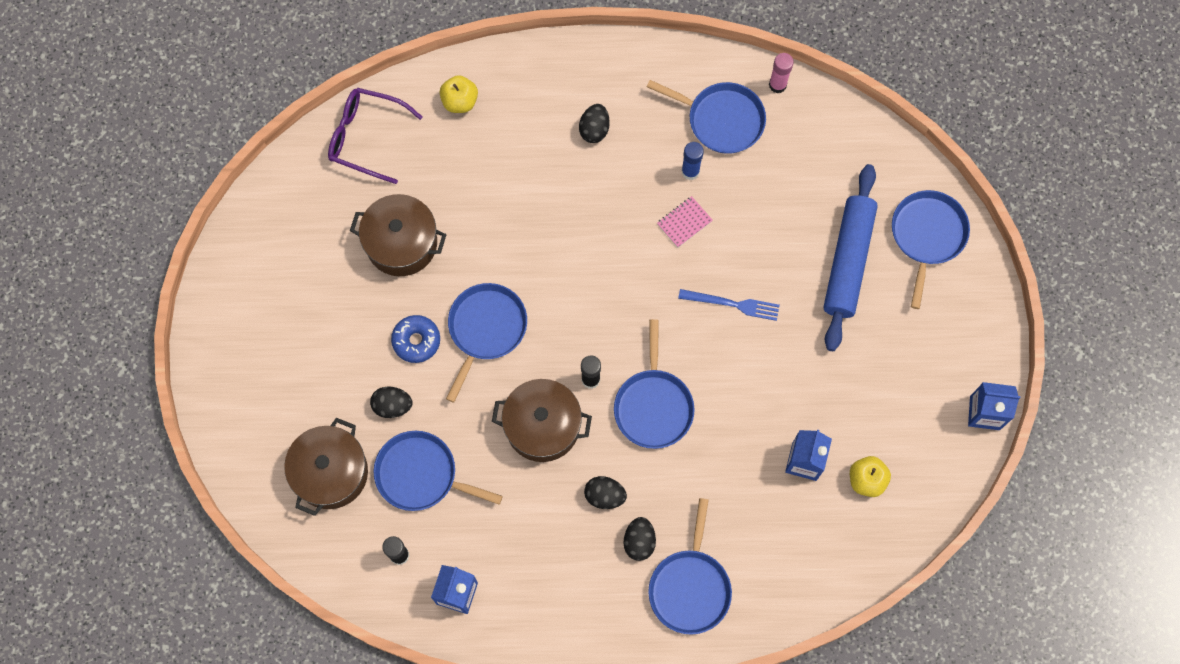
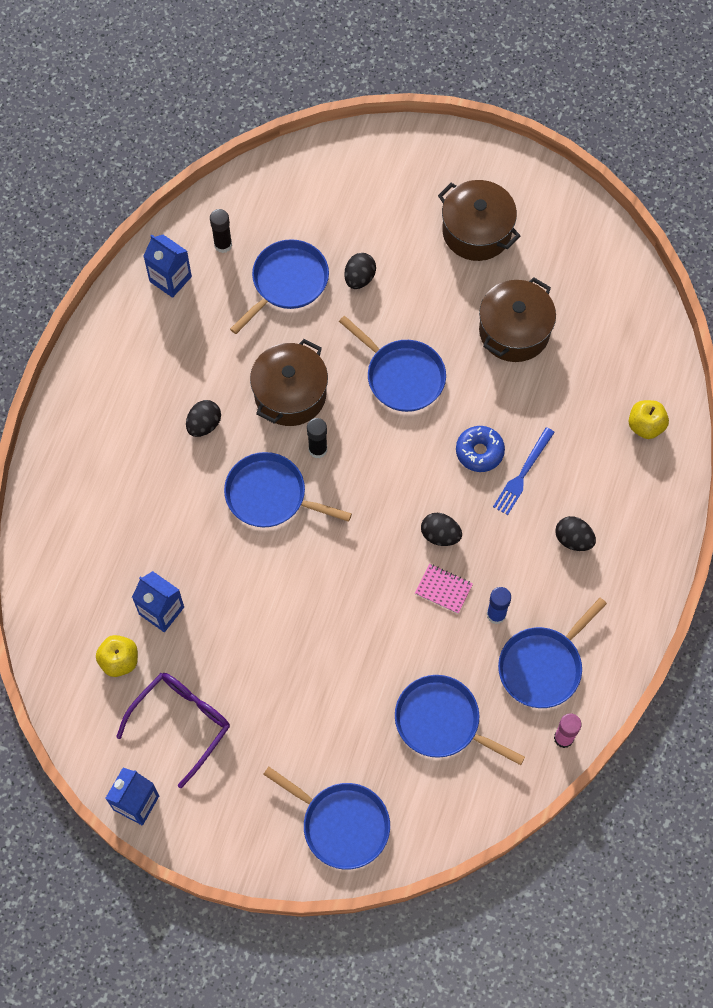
camera: 110 degrees right, 5 degrees down
brown pot [284,418,368,516] -> brown pot moved to [438,180,520,261]
purple glasses [328,88,422,184] -> purple glasses moved to [116,673,230,788]
blue donut [391,315,440,363] -> blue donut moved to [456,426,505,472]
black egg [623,517,656,561] -> black egg moved to [421,513,462,546]
blue pan [648,498,732,635] -> blue pan moved to [395,675,525,765]
pink notebook [657,196,713,248] -> pink notebook turned 45 degrees counterclockwise [415,564,473,614]
blue fork [678,289,780,321] -> blue fork moved to [493,427,555,515]
blue rolling pin [823,164,878,351] -> none

